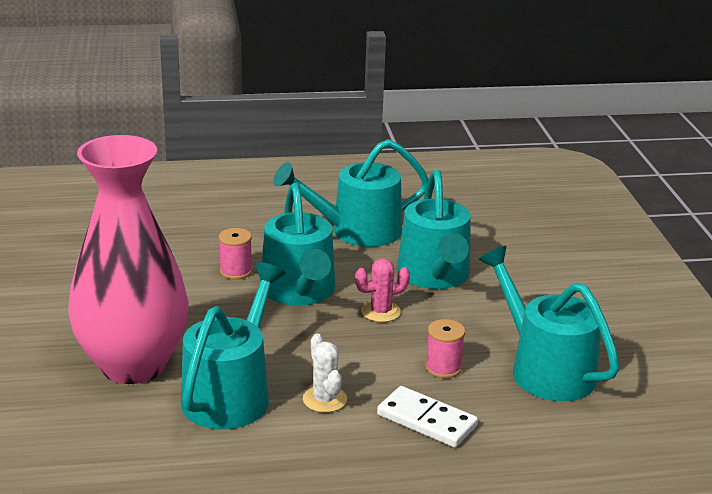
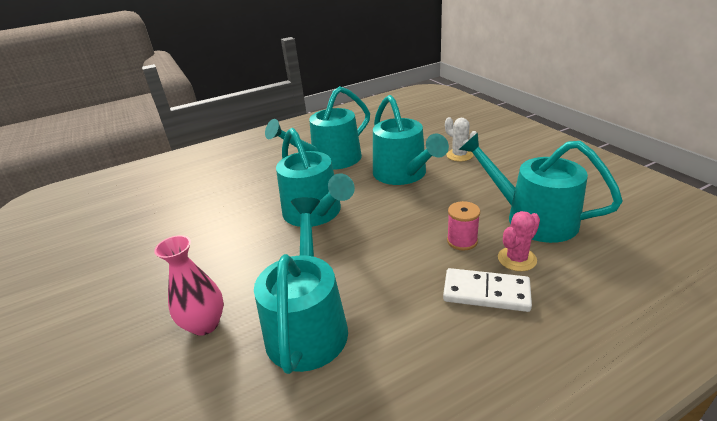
camera: 15 degrees left, 5 degrees up
pink vase [68,135,189,384] -> pink vase [154,235,224,336], size x0.46
pink spool [219,228,252,280] -> none
white cactus [303,333,347,413] -> white cactus moved to [445,117,477,161]
pink cactus [355,259,410,322] -> pink cactus moved to [498,211,540,271]

